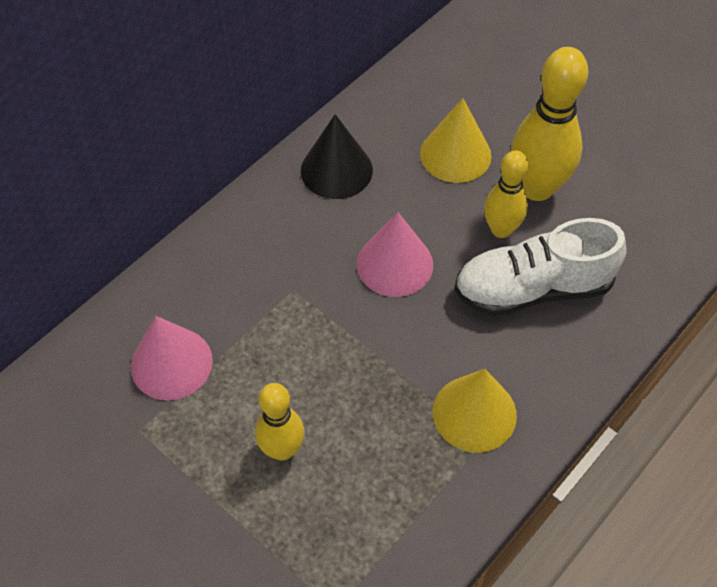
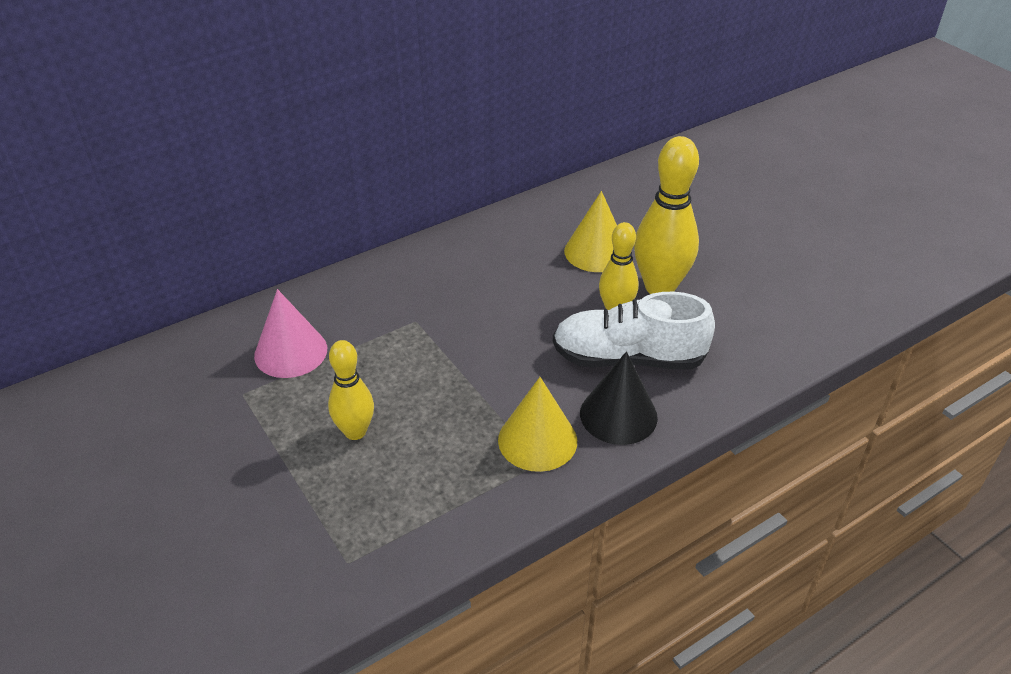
camera: 15 degrees right, 15 degrees down
black cone [301,114,373,199] -> black cone moved to [580,352,658,445]
pink cone [357,212,433,297] -> none

